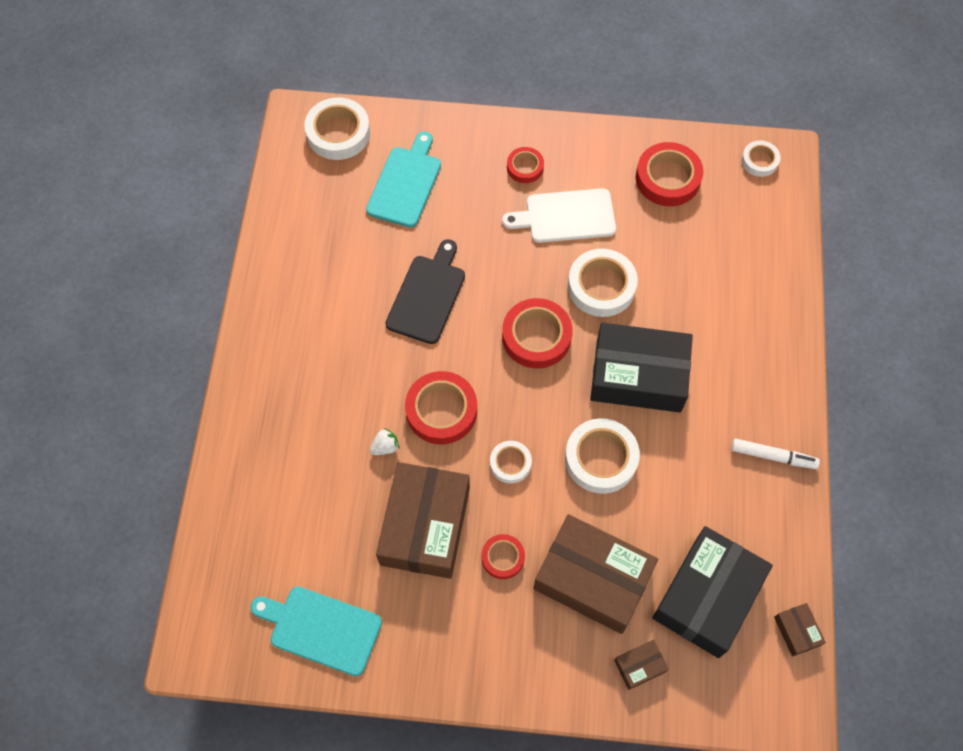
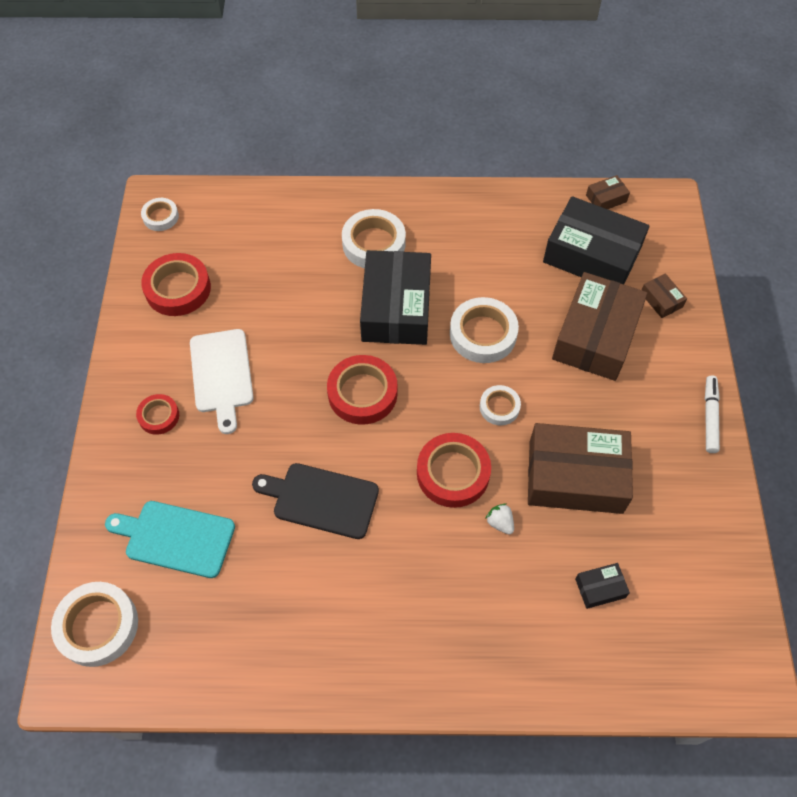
camera: 95 degrees left, 5 degrees down
turquoise cutting board [251,586,382,676] -> none
red tape [482,534,525,579] -> none
white tape [568,249,638,317] -> white tape moved to [342,209,406,268]
white marker [731,439,820,469] -> white marker moved to [705,375,720,453]
none -> black box [575,563,630,609]

